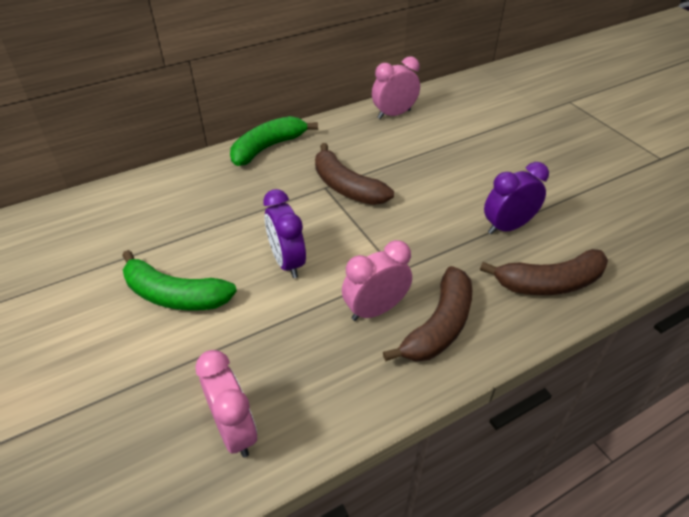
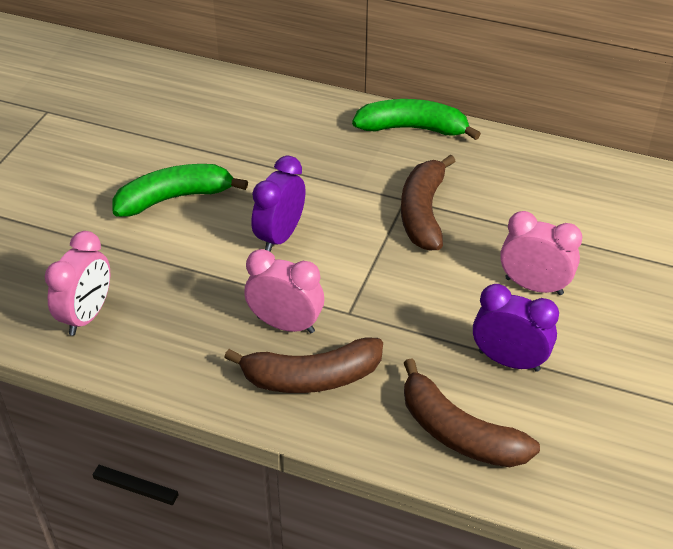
camera: 50 degrees right, 0 degrees up
green banana [122,250,237,311] -> green banana turned 90 degrees clockwise [113,164,248,217]
pink clock [372,56,420,119] -> pink clock moved to [500,211,582,295]

